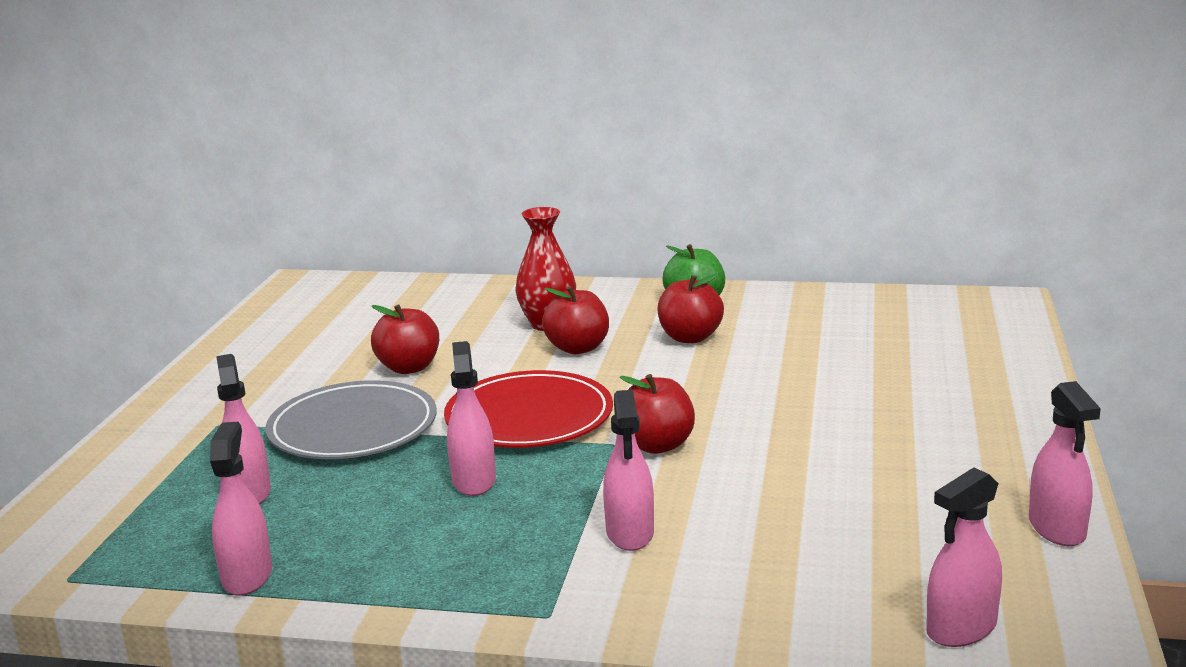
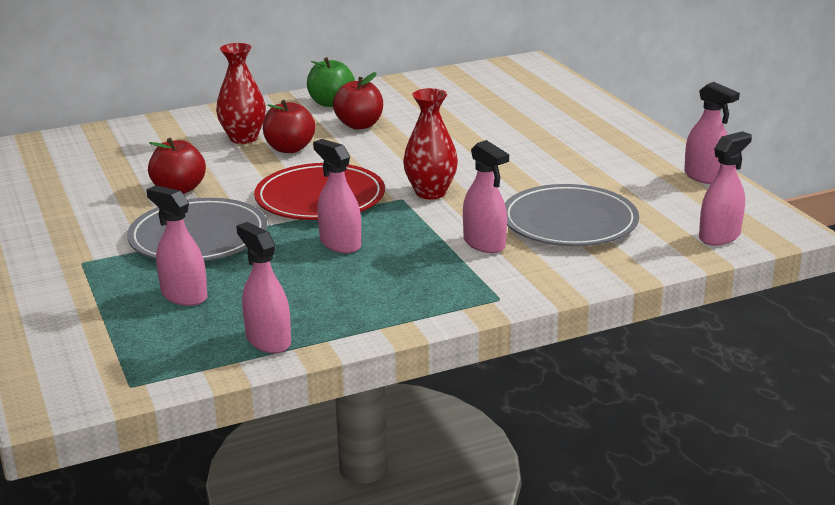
camera: 35 degrees left, 5 degrees up
red apple [620,374,695,454] -> red vase [403,88,458,199]
pink spray bottle [926,467,1002,647] -> pink spray bottle turned 150 degrees counterclockwise [699,131,752,245]
none -> grey plate [505,184,639,246]

